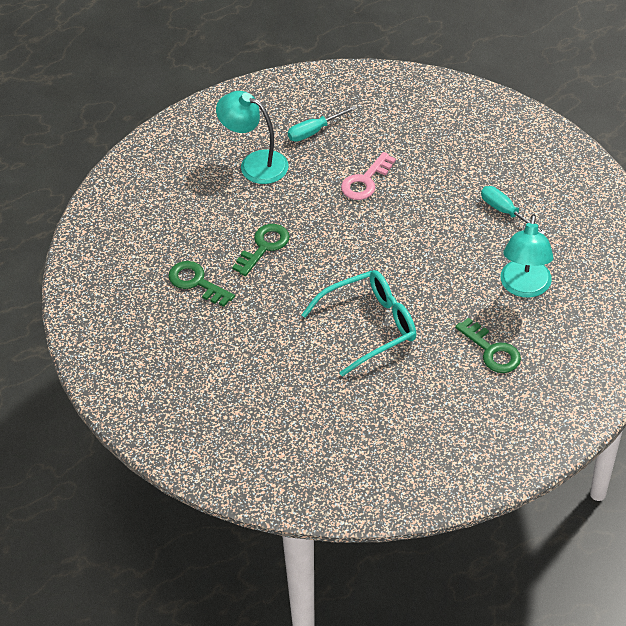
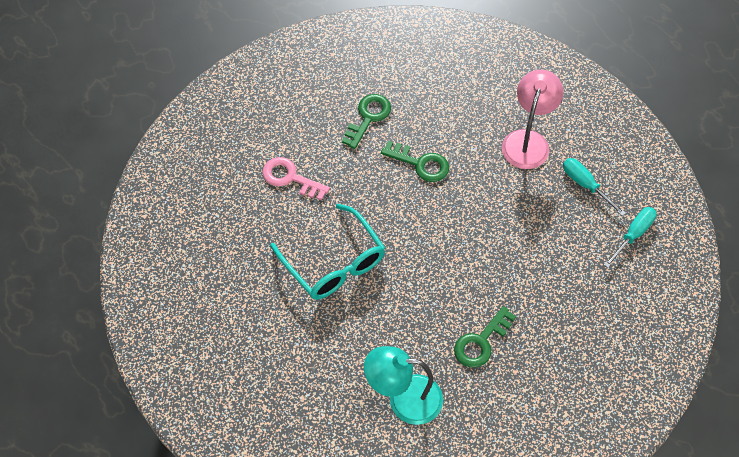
camera: 80 degrees right, 10 degrees up
turquoise lamp [216,91,289,184] -> pink lamp [502,70,564,169]
pink key [341,152,396,200] -> pink key moved to [262,157,330,201]
green key [455,317,521,373] -> green key moved to [454,306,516,368]
turquoise screwdriver [481,186,546,235] -> turquoise screwdriver moved to [604,207,657,268]

